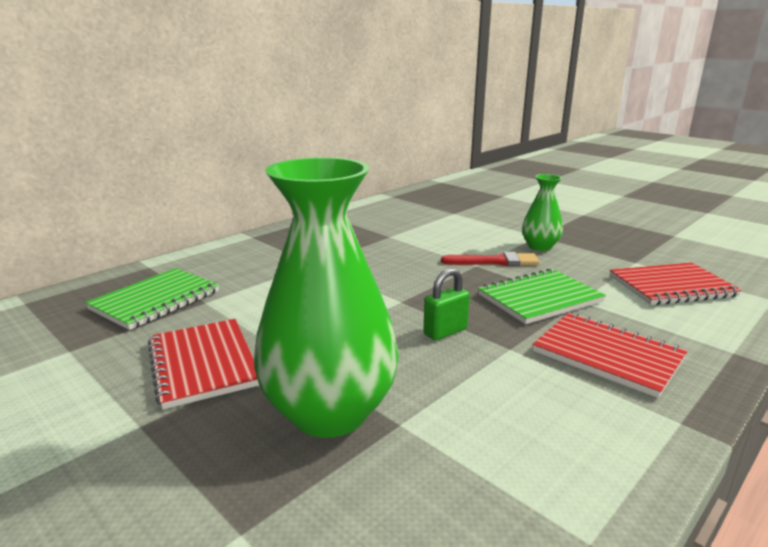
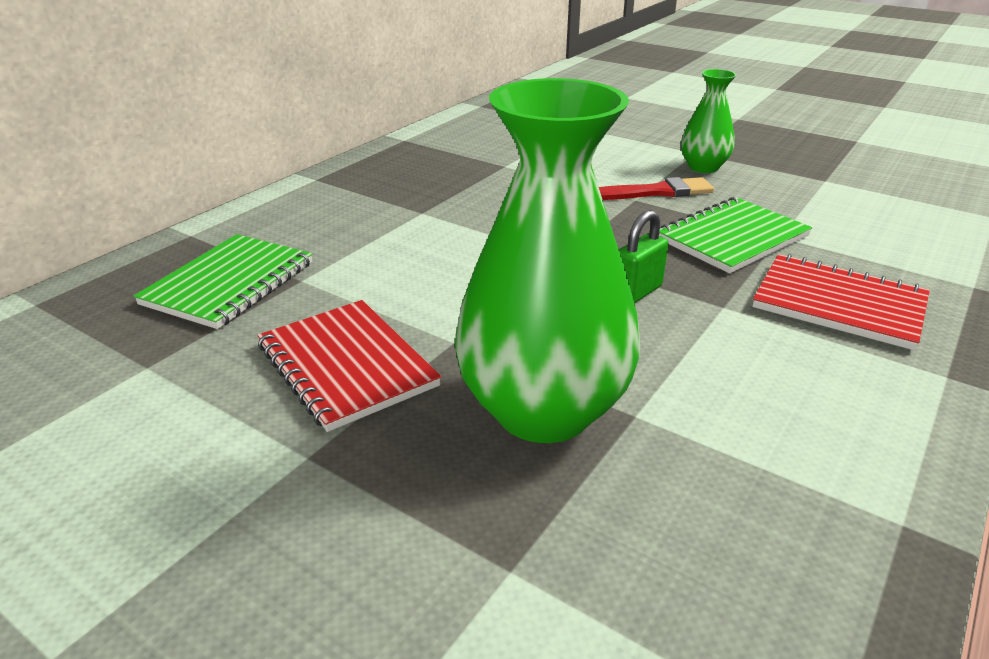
camera: 10 degrees left, 10 degrees up
red notebook [610,262,742,305] -> none

